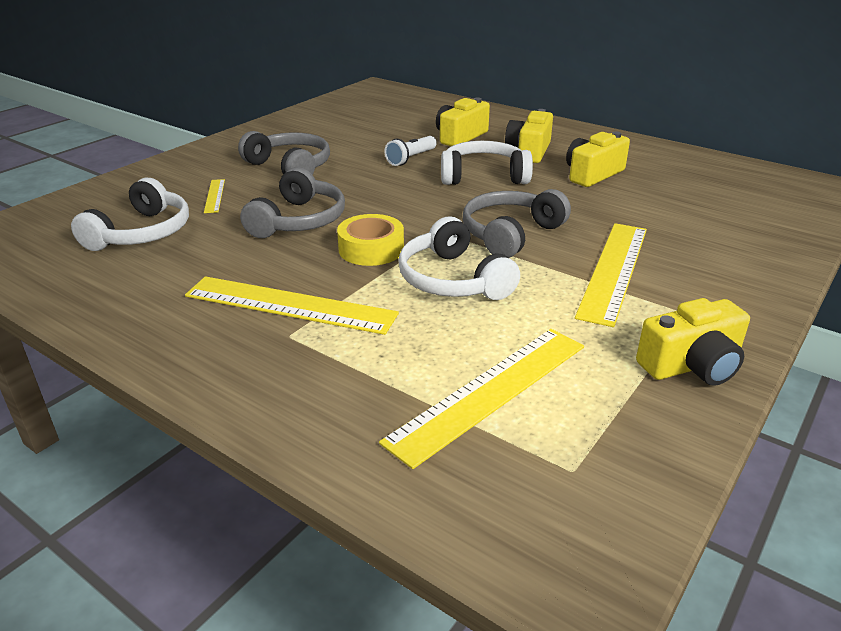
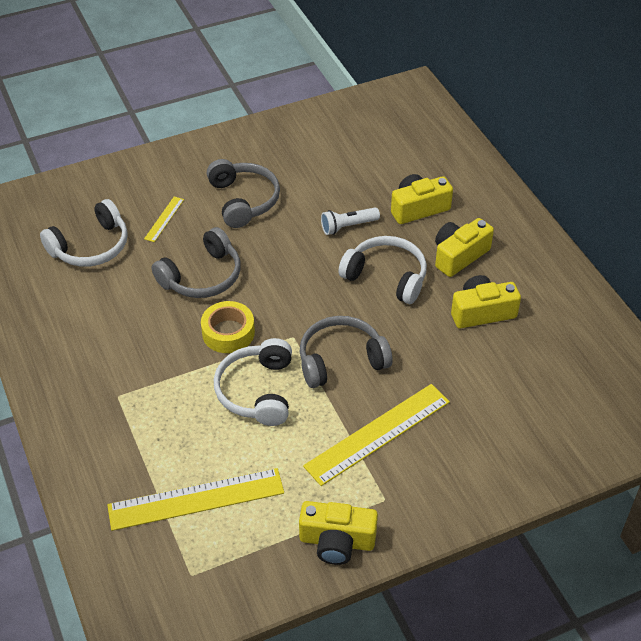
camera: 30 degrees right, 15 degrees up
yellow ruler [185,276,399,335] -> none

